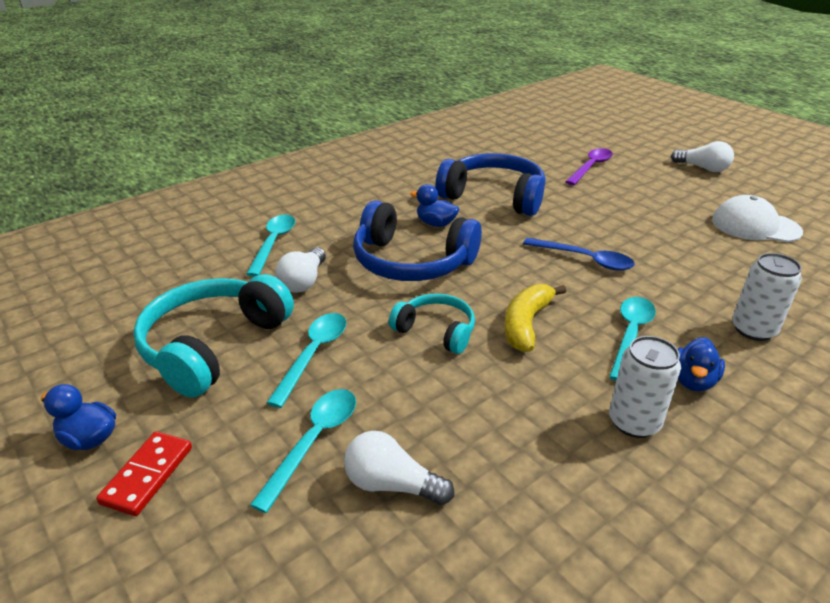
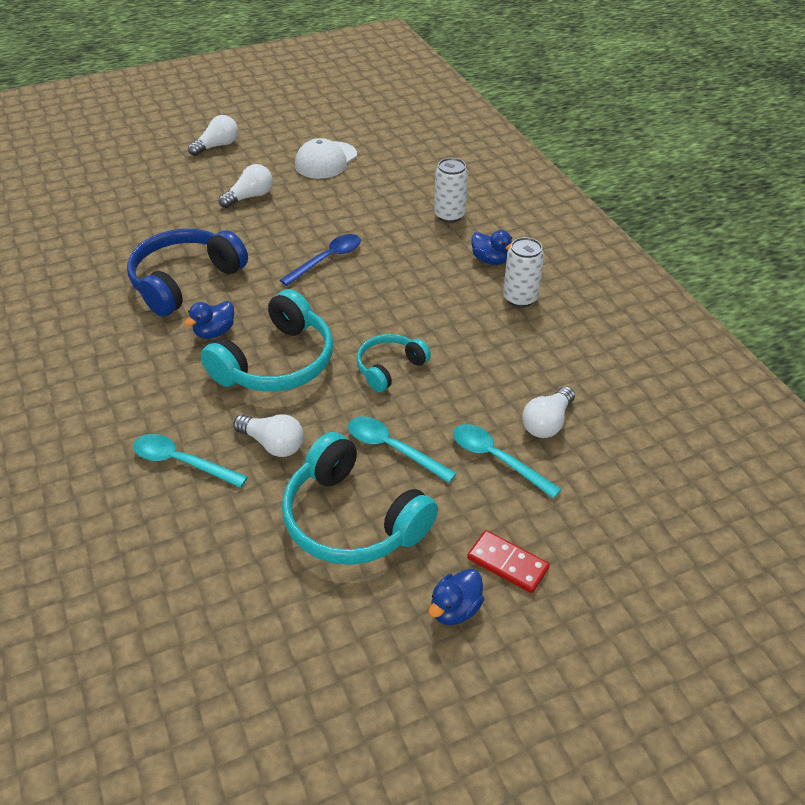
camera: 75 degrees left, 10 degrees up
blue headphones [353,200,482,281] -> turquoise headphones [200,289,333,391]
yellow banana [504,284,566,352] -> none
purple spoon [565,148,613,185] -> none
turquoise spoon [609,297,656,381] -> none
none -> white light bulb [219,164,273,208]

